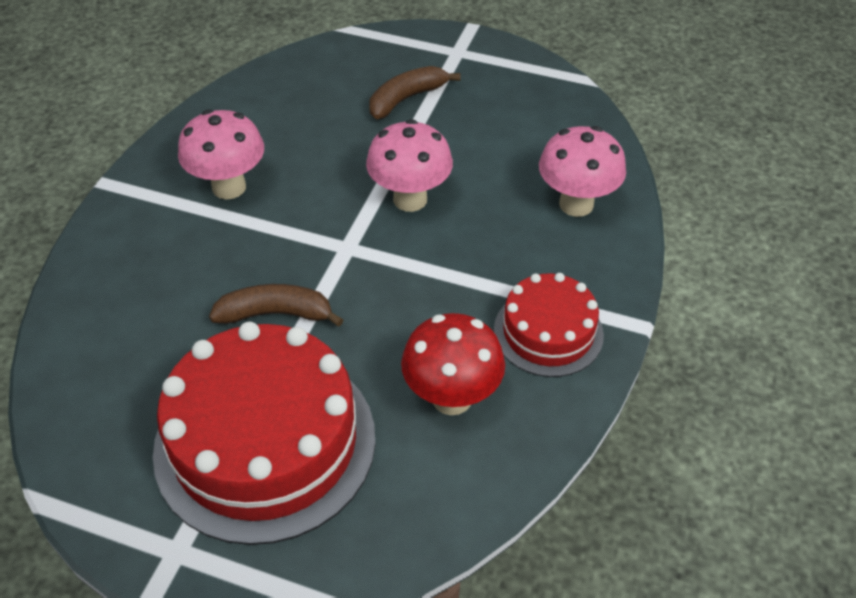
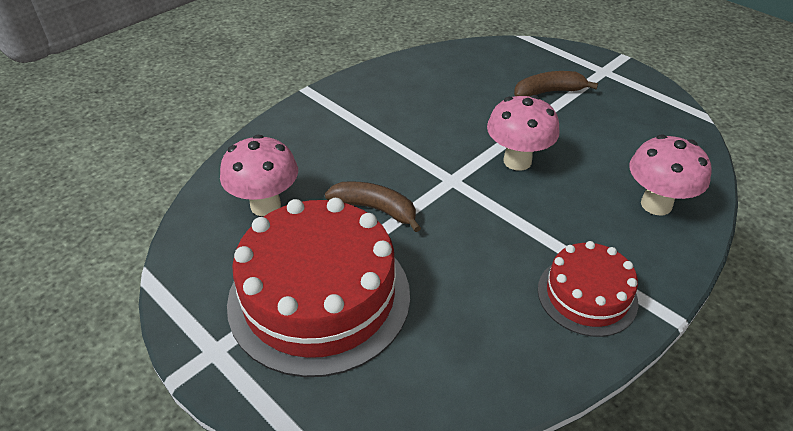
camera: 25 degrees right, 5 degrees down
pink mushroom [178,109,264,199] -> pink mushroom moved to [220,135,298,216]
red mushroom [401,313,505,415] -> none

